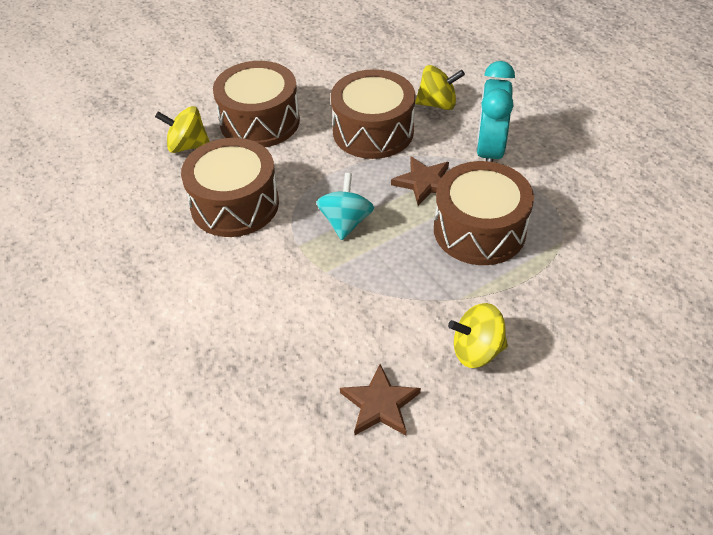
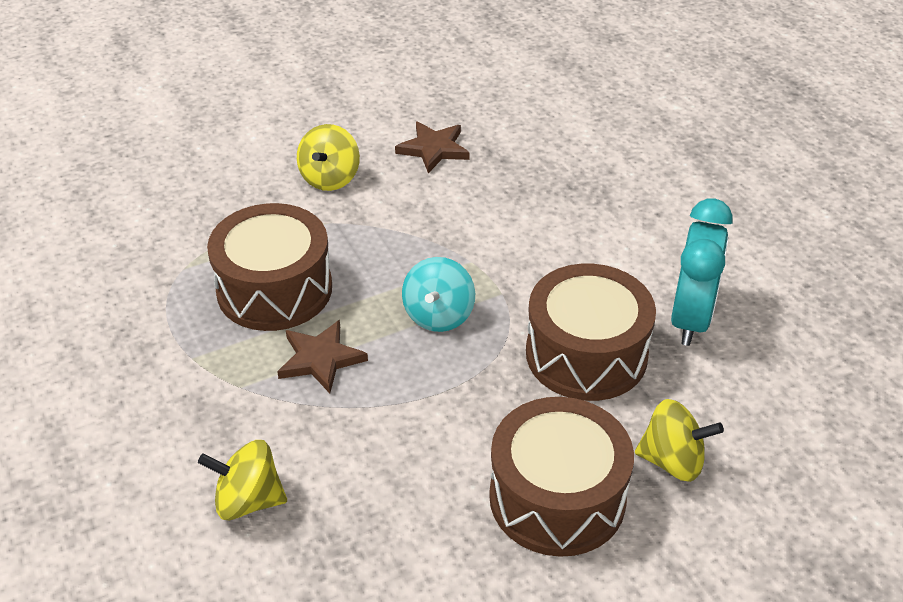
camera: 175 degrees left, 5 degrees down
brown drum [331,69,415,159] -> none
yellow spinning top [448,303,508,368] -> yellow spinning top turned 105 degrees clockwise [297,124,360,191]
turquoise clock [476,61,515,162] -> turquoise clock moved to [671,199,733,346]

